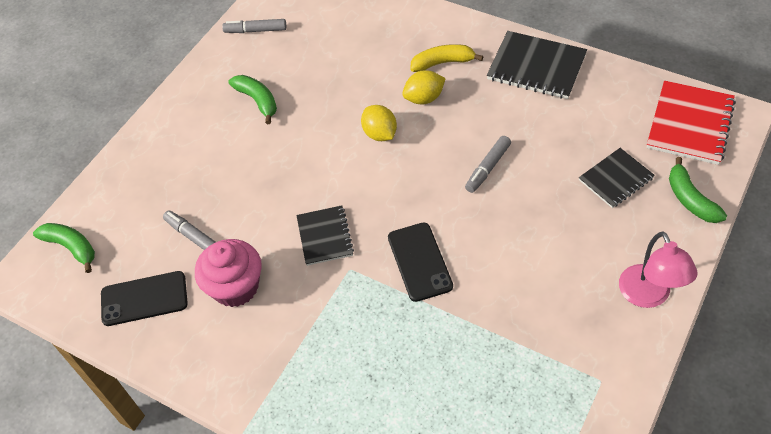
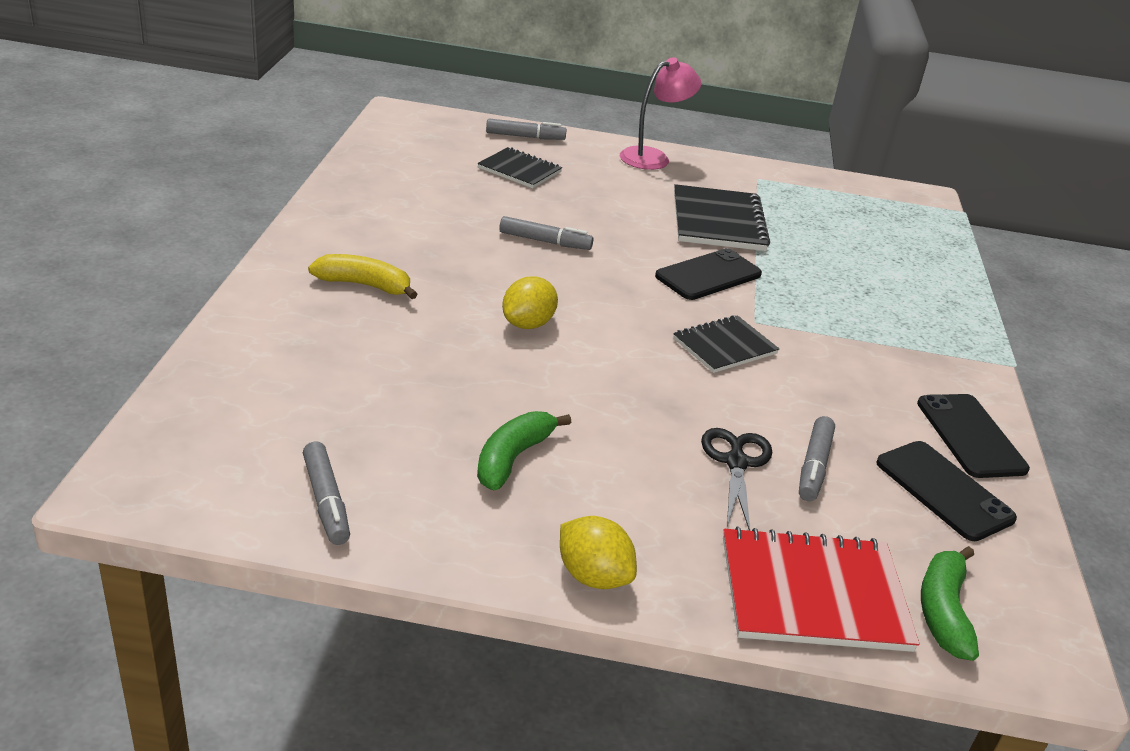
camera: 120 degrees left, 20 degrees down
pink cupcake [195,239,262,307] -> none
yellow lemon [402,70,446,104] -> yellow lemon moved to [560,516,637,589]
yellow banana [410,44,483,72] -> yellow banana turned 135 degrees clockwise [308,254,418,299]
black notebook [487,31,587,99] -> black notebook moved to [674,184,770,251]
red notebook [647,81,736,165] -> red notebook moved to [723,527,920,652]
green banana [669,157,727,223] -> grey marker [486,119,566,140]
none -> black scissors [701,428,772,531]
none -> black phone [917,394,1030,478]

